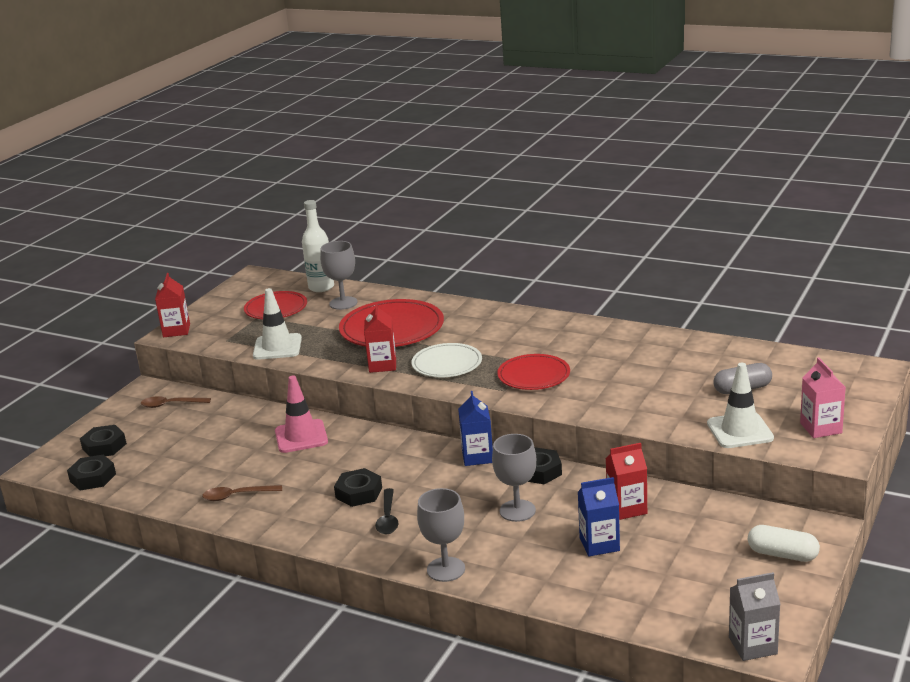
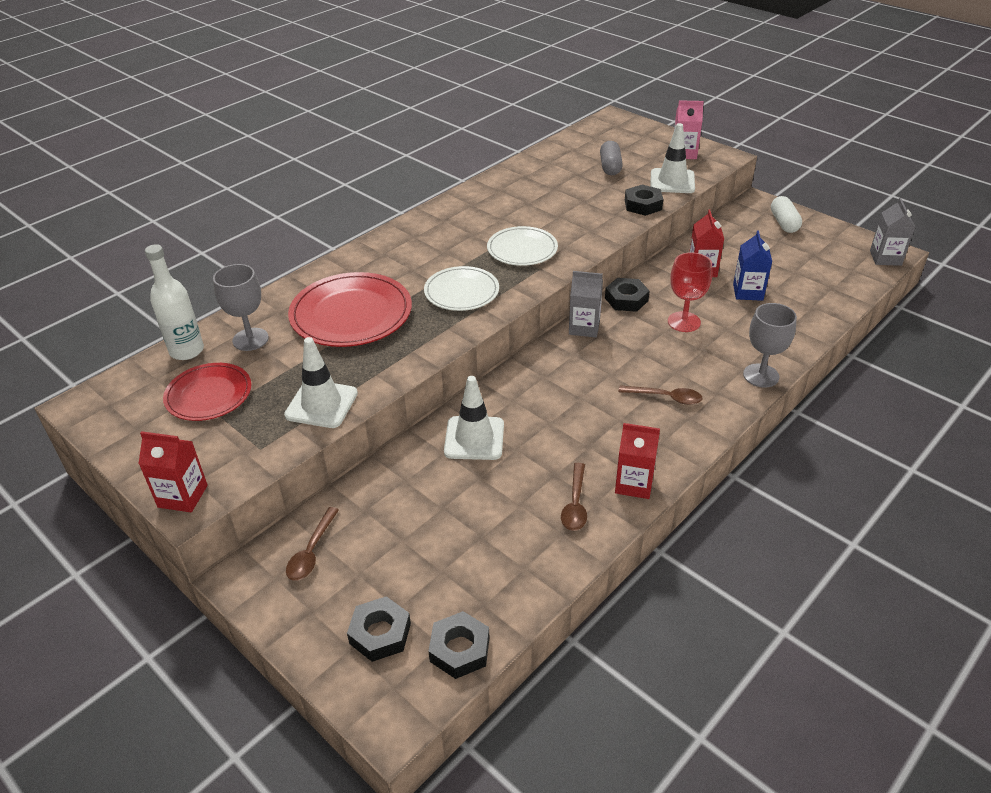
camera: 75 degrees left, 15 degrees up
pink traffic cone [275,376,328,453] -> white traffic cone [444,376,504,460]
black nut [334,468,382,507] -> black nut moved to [625,185,663,216]
red carton [364,303,396,373] -> red carton moved to [615,423,660,499]
black spoon [375,488,399,534] -> brown spoon [619,385,703,405]
blue carton [458,391,493,466] -> grey carton [569,271,603,338]
grey goblet [492,434,536,522] -> red goblet [668,252,712,332]
red plate [497,354,570,390] -> white plate [487,226,558,266]
white capsule [748,525,820,562] -> white capsule turned 45 degrees counterclockwise [771,196,802,233]

